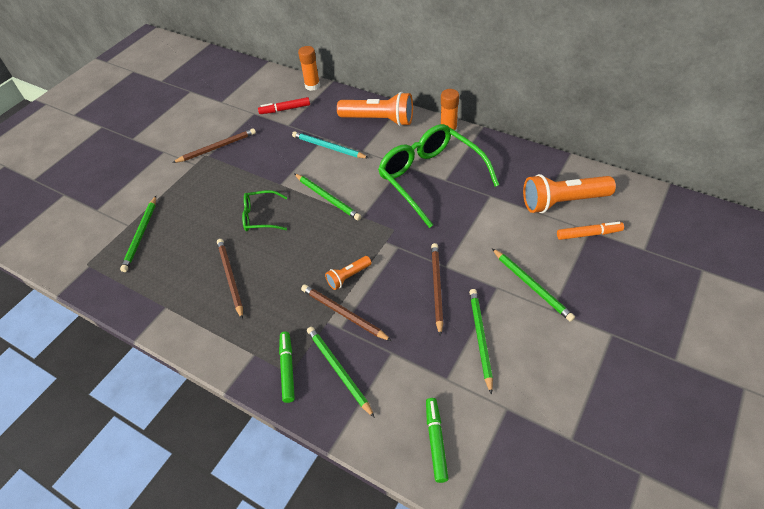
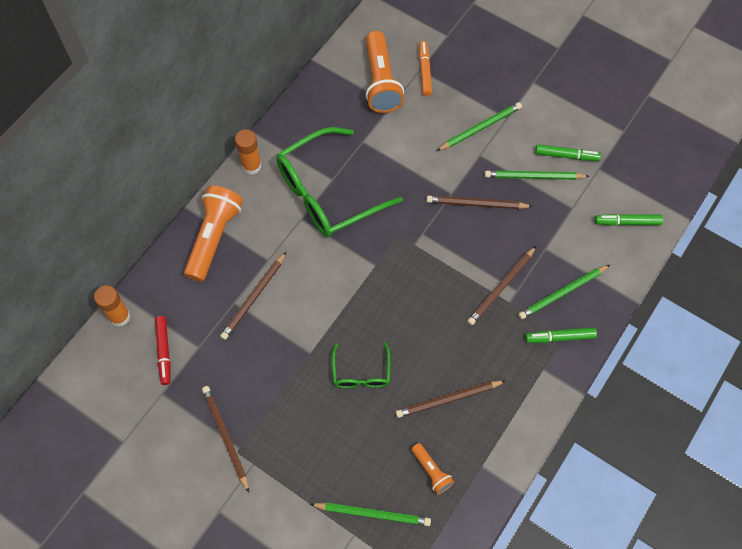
camera: 90 degrees left, 15 degrees up
turquoise pencil [292,131,368,158] -> brown pencil [220,252,286,340]
green pencil [295,174,361,221] -> none
orange flashlight [325,256,372,290] -> orange flashlight moved to [411,443,454,495]
none -> green marker [535,144,601,161]

